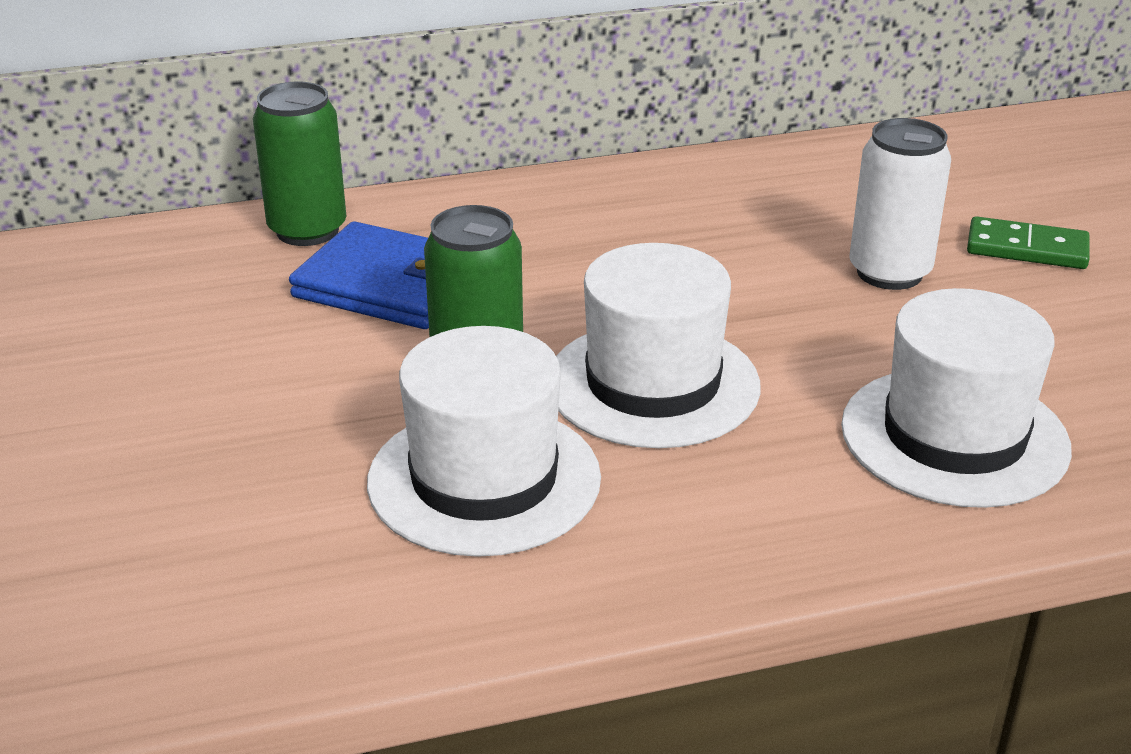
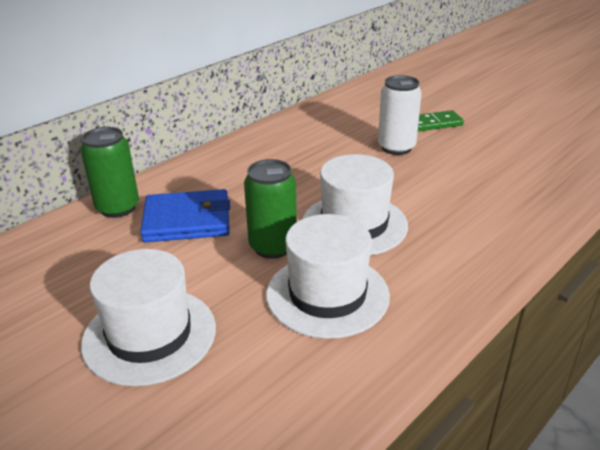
camera: 30 degrees left, 0 degrees up
white hat [841,288,1072,508] -> white hat moved to [81,249,216,386]

